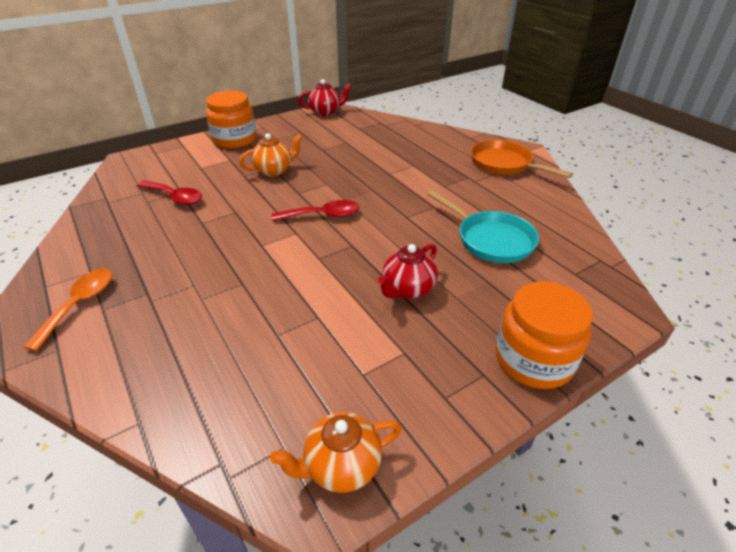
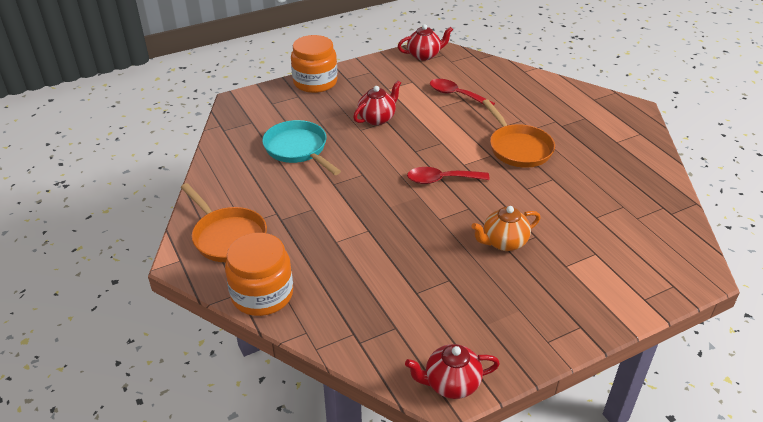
camera: 175 degrees left, 0 degrees up
orange spoon [24,268,112,351] -> none
red spoon [136,181,202,205] -> red spoon moved to [430,79,495,106]
orange jar [206,91,257,148] -> orange jar moved to [225,233,293,316]
orange teapot [270,412,402,493] -> red teapot [398,24,453,61]
none -> orange pan [482,99,555,168]

